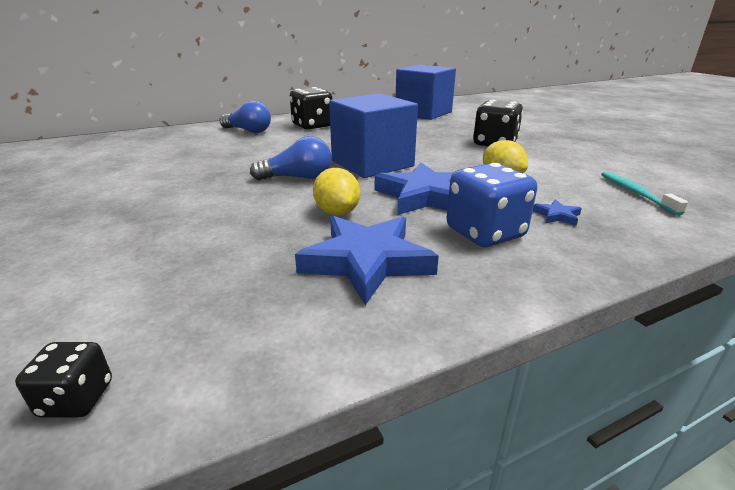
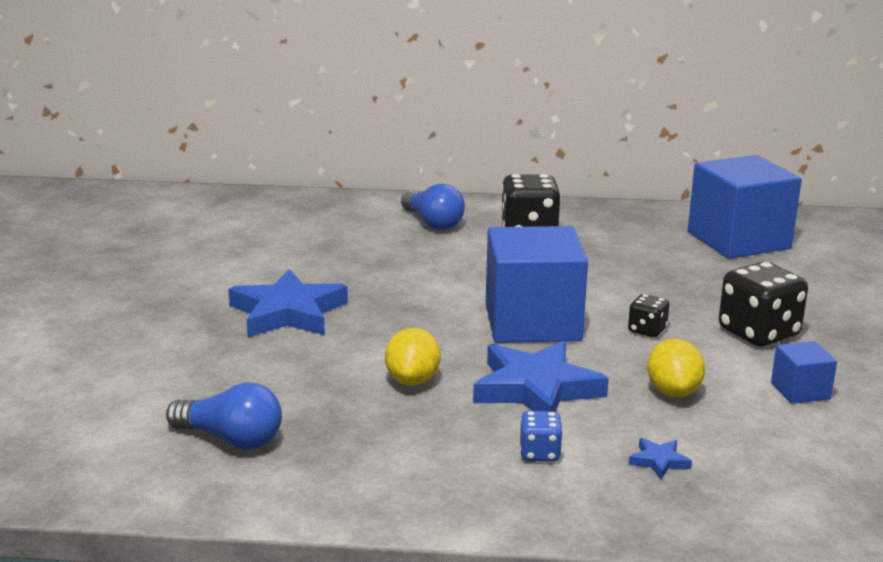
camera: 30 degrees right, 5 degrees down
black dice [15,342,112,417] -> black dice moved to [628,294,669,337]
blue light bulb [250,136,331,181] -> blue light bulb moved to [166,382,282,449]
blue star [295,216,439,305] -> blue star moved to [228,269,348,337]
blue dice [446,163,537,247] -> blue dice [520,411,563,462], size x0.51
turquoise toothbrush [601,171,688,216] -> none
none -> blue cube [771,341,837,404]

